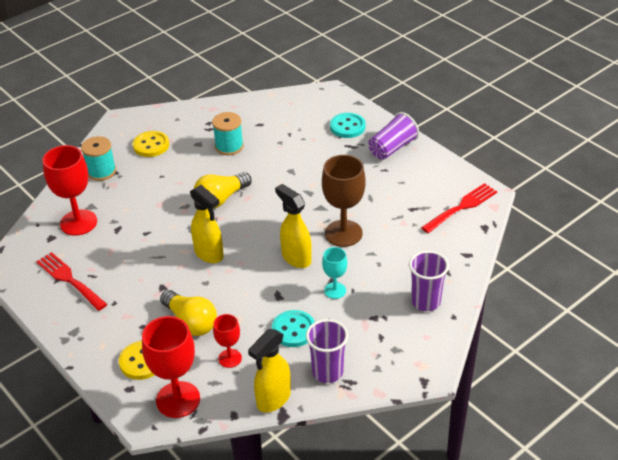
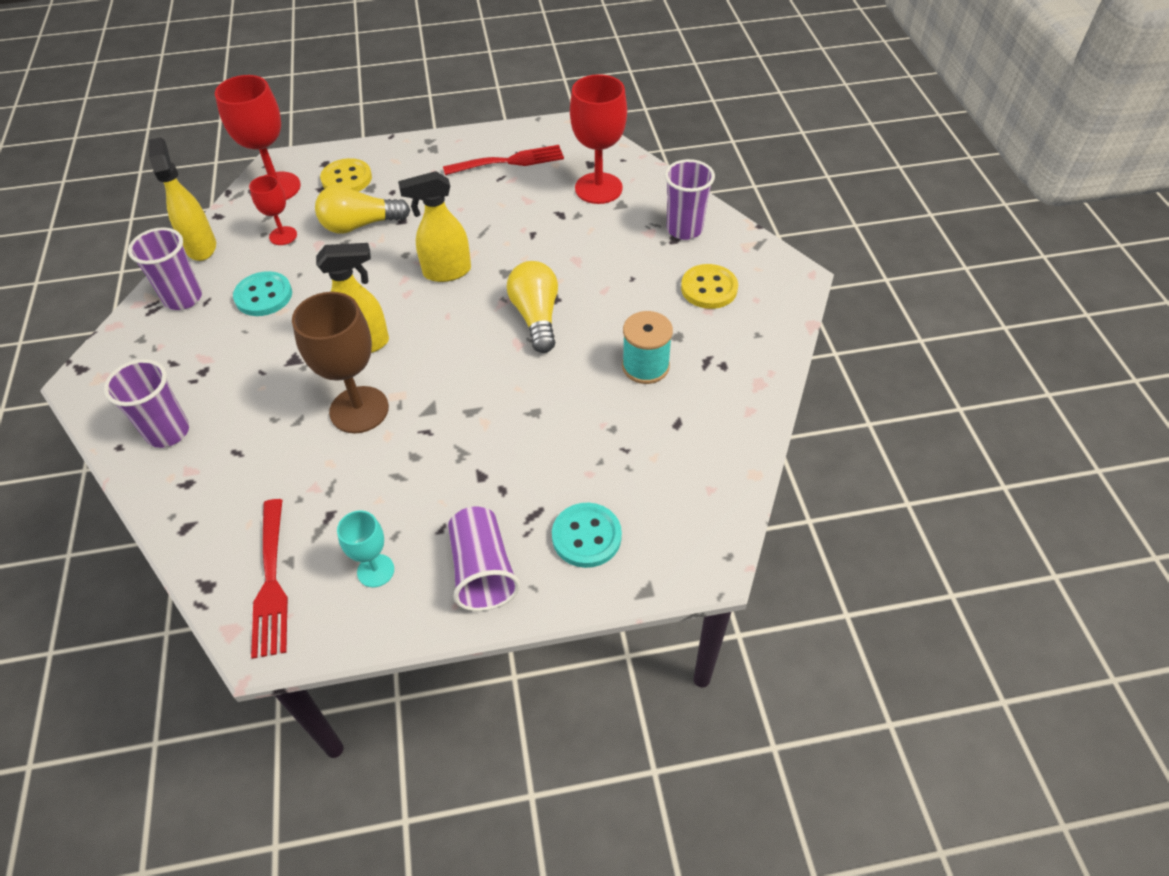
camera: 120 degrees right, 10 degrees up
turquoise spool [81,136,116,181] -> purple cup [665,159,715,240]
turquoise goblet [322,247,347,299] -> turquoise goblet moved to [337,510,394,588]

